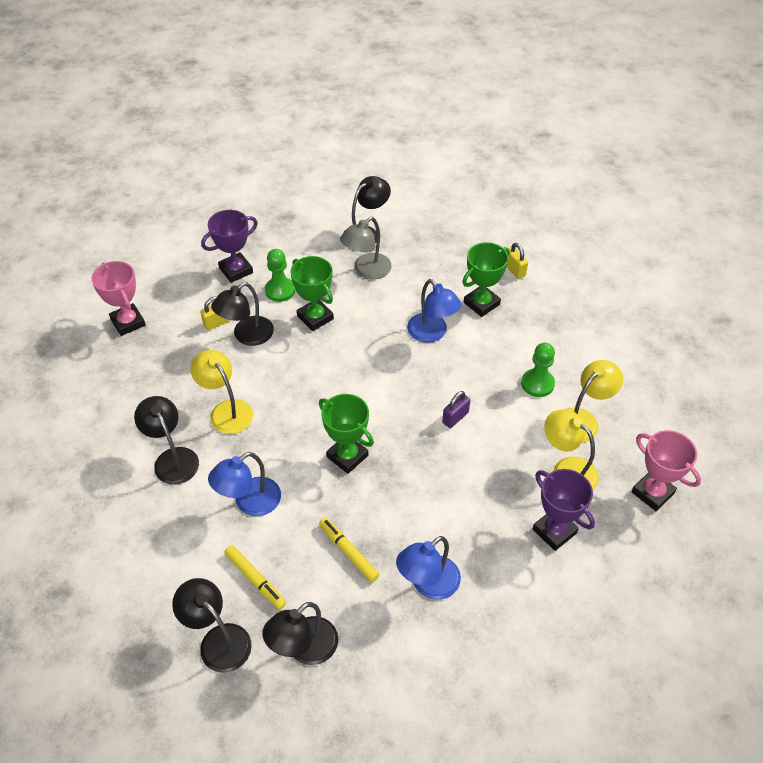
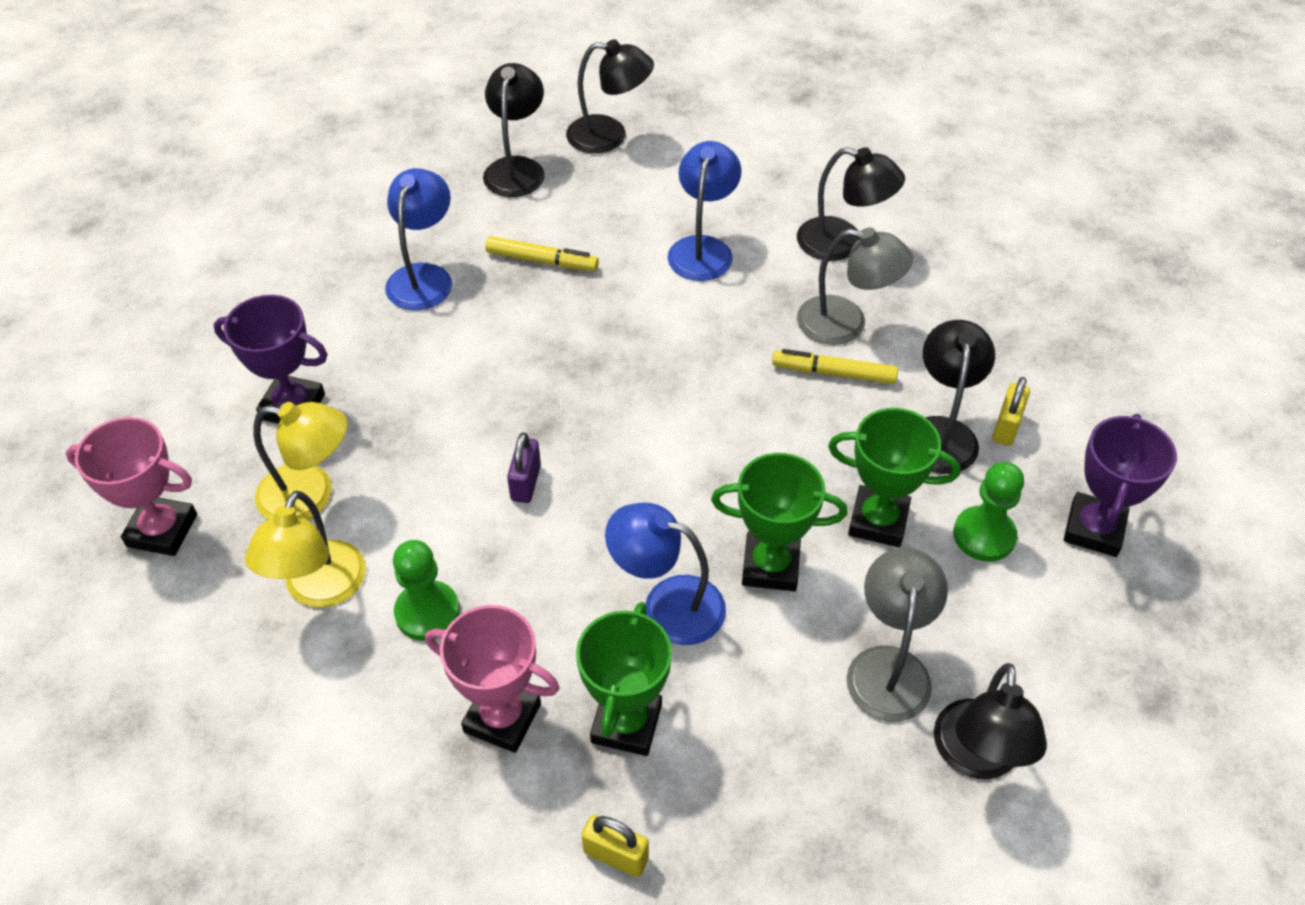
camera: 145 degrees right, 0 degrees up
pink trophy [91,261,146,336] -> pink trophy moved to [425,605,559,753]
yellow lamp [190,350,253,434] -> grey lamp [797,227,913,345]
yellow marker [224,545,286,610] -> yellow marker moved to [772,349,898,384]
green trophy [319,394,374,474] -> green trophy moved to [711,453,847,591]

